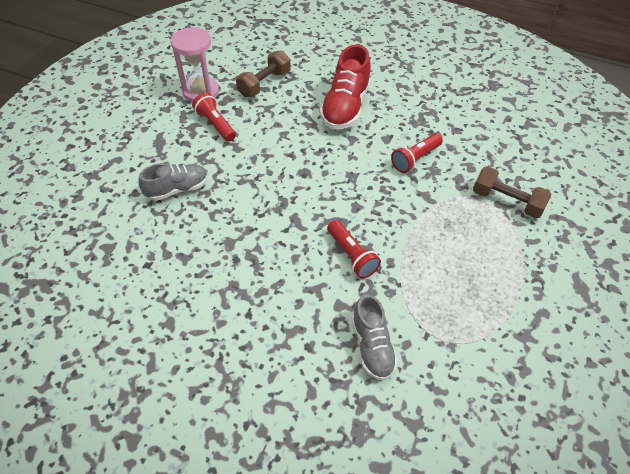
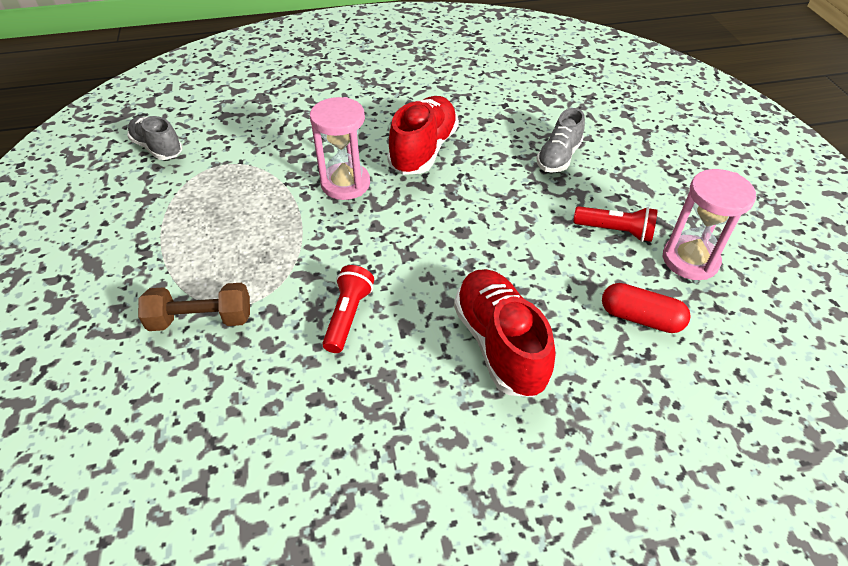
camera: 145 degrees right, 5 degrees down
brown dumbbell [236,50,291,97] -> red capsule [602,283,691,333]
red flashlight [327,220,381,279] -> pink hourglass [310,97,370,200]
grey shoe [352,294,398,380] -> grey shoe moved to [127,116,182,160]
none -> red shoe [387,96,459,175]

